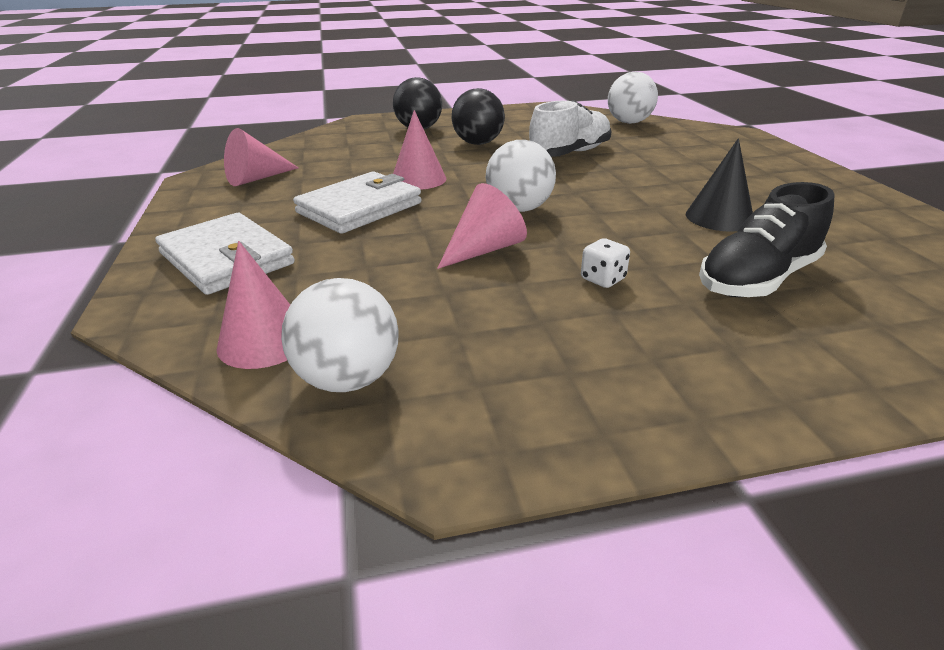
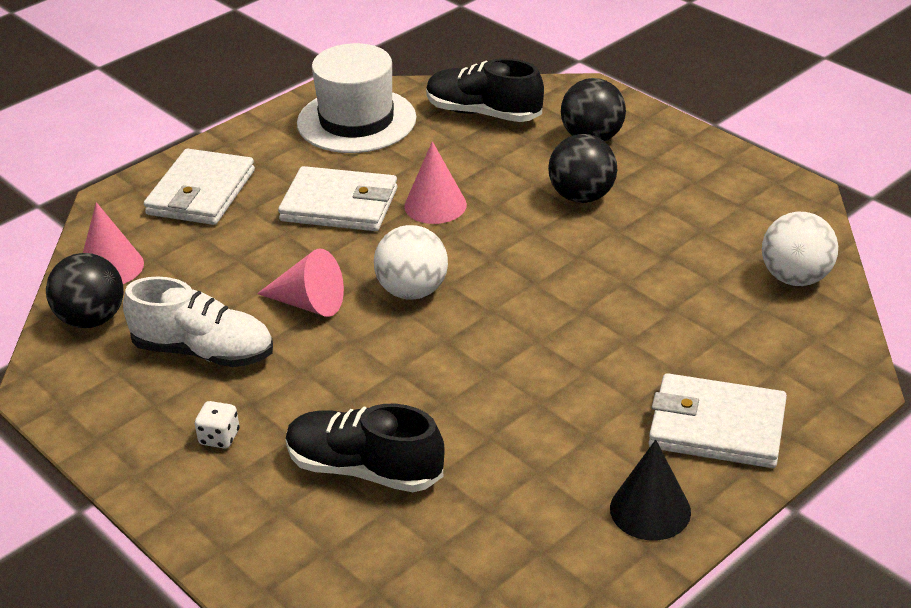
camera: 60 degrees right, 5 degrees up
pink cone [224,128,298,186] -> white hat [297,43,416,153]
white ball [281,278,399,392] -> black ball [46,253,124,328]
white shoe [529,100,612,157] -> white shoe moved to [123,276,273,367]
white dice [581,238,630,288] -> white dice moved to [195,401,239,448]
black cone [686,138,753,232] -> black cone moved to [610,440,691,541]
none -> black shoe [426,58,544,122]
none -> white wallet [649,373,787,468]

